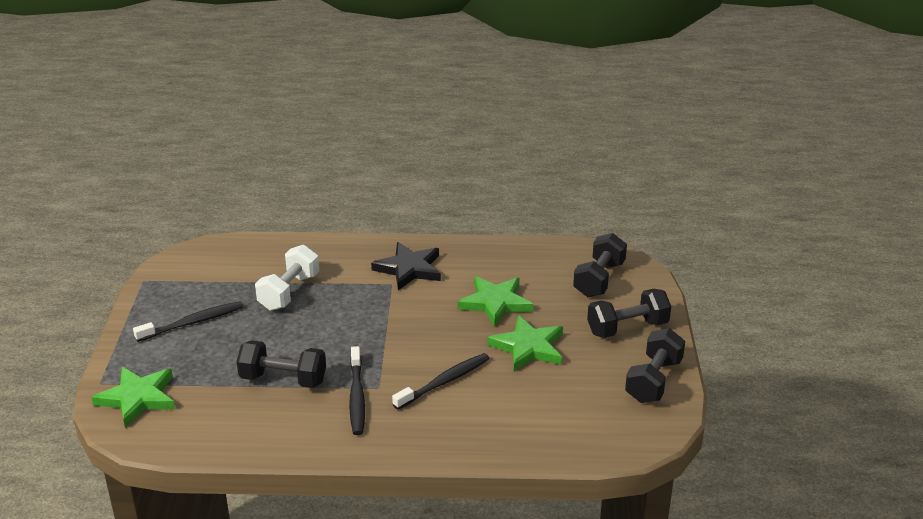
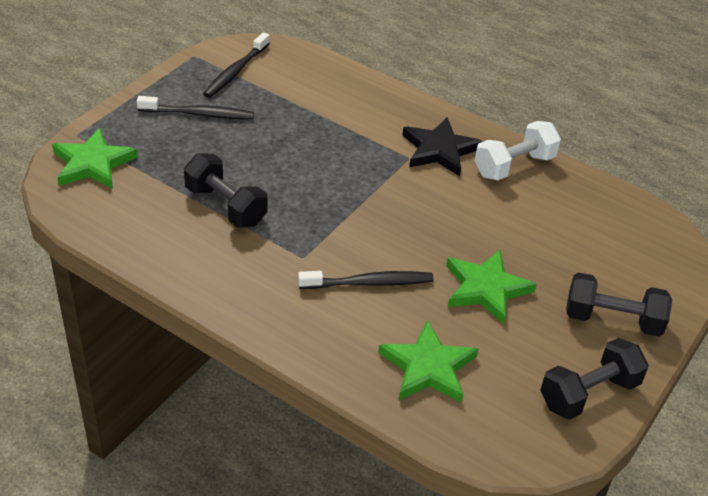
camera: 30 degrees right, 10 degrees up
white dumbbell [255,245,319,311] -> white dumbbell moved to [475,121,561,180]
black toothbrush [349,346,365,435] -> black toothbrush moved to [203,32,270,98]
green star [458,276,533,327] -> green star moved to [378,320,478,403]
black dumbbell [573,233,627,297] -> none

